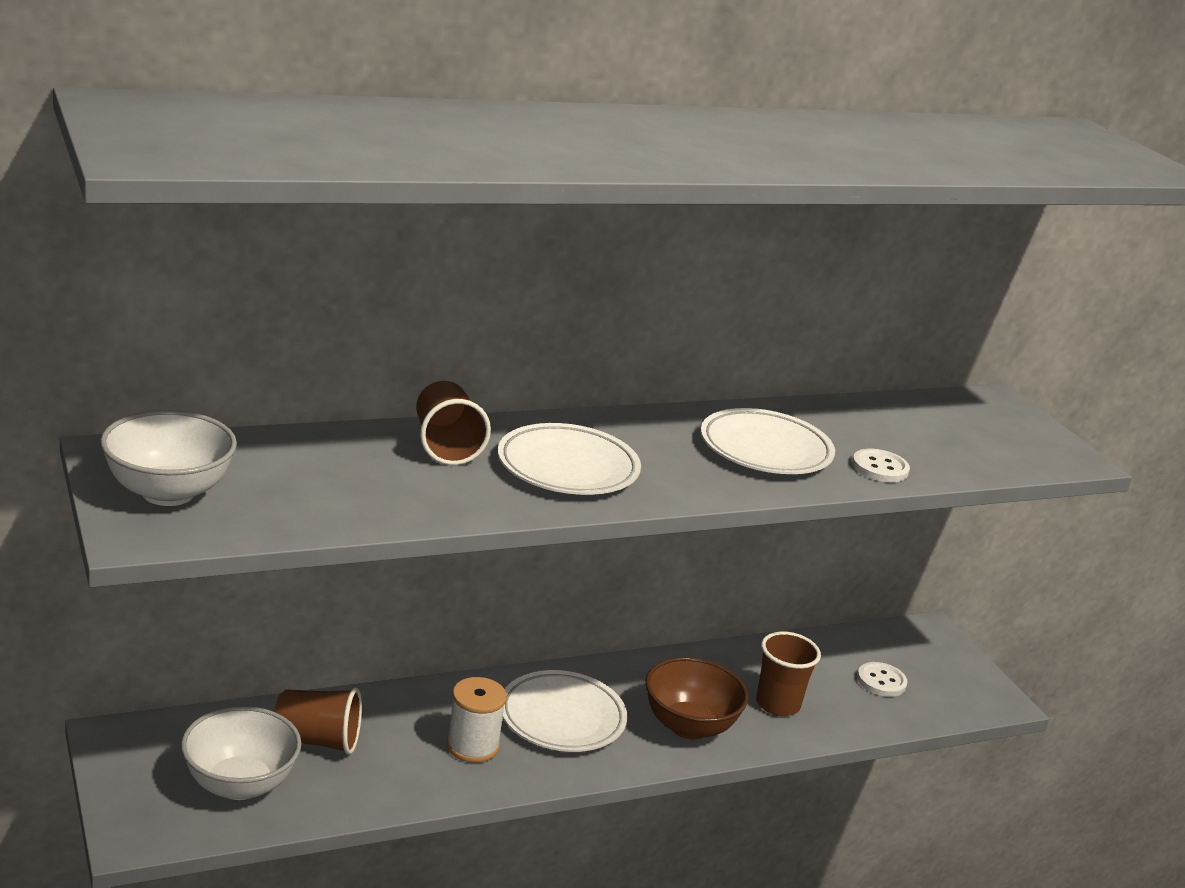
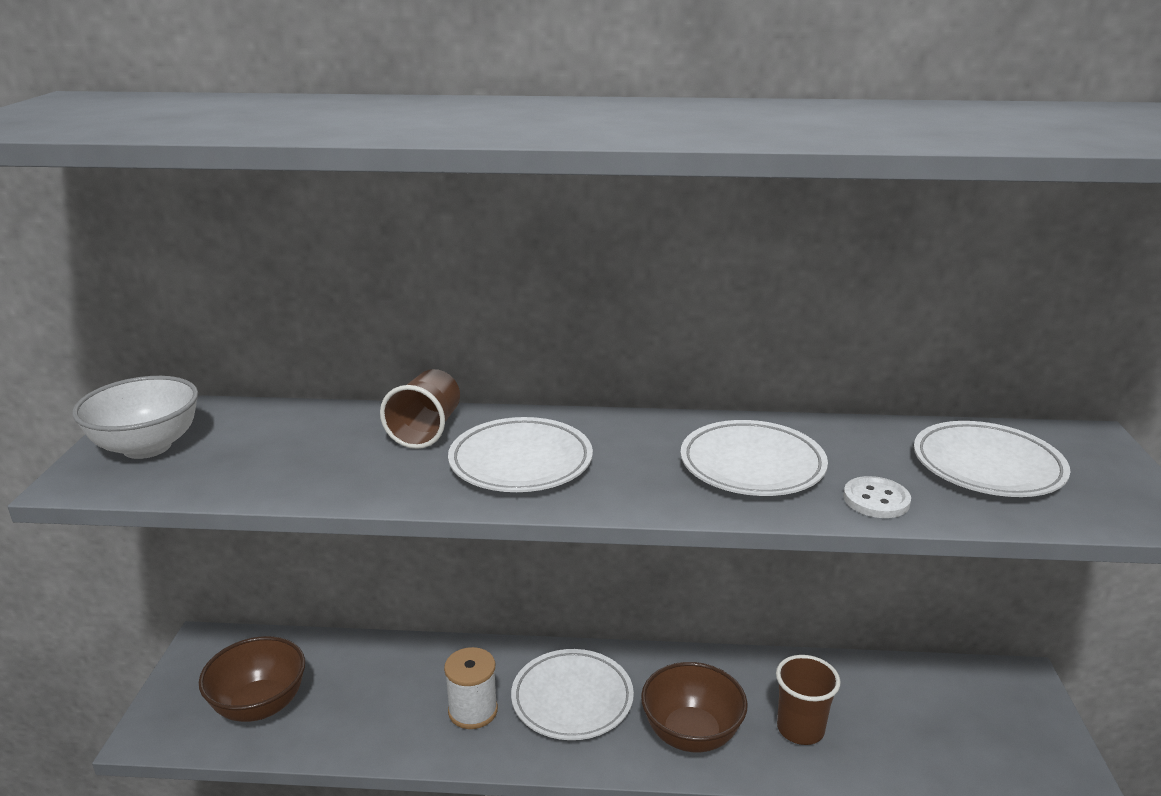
camera: 30 degrees right, 0 degrees up
white bowl [181,706,302,800] -> brown bowl [199,636,305,722]
brown cup [274,688,362,754] -> none
white button [857,662,908,697] -> none
none -> white plate [914,421,1070,497]

